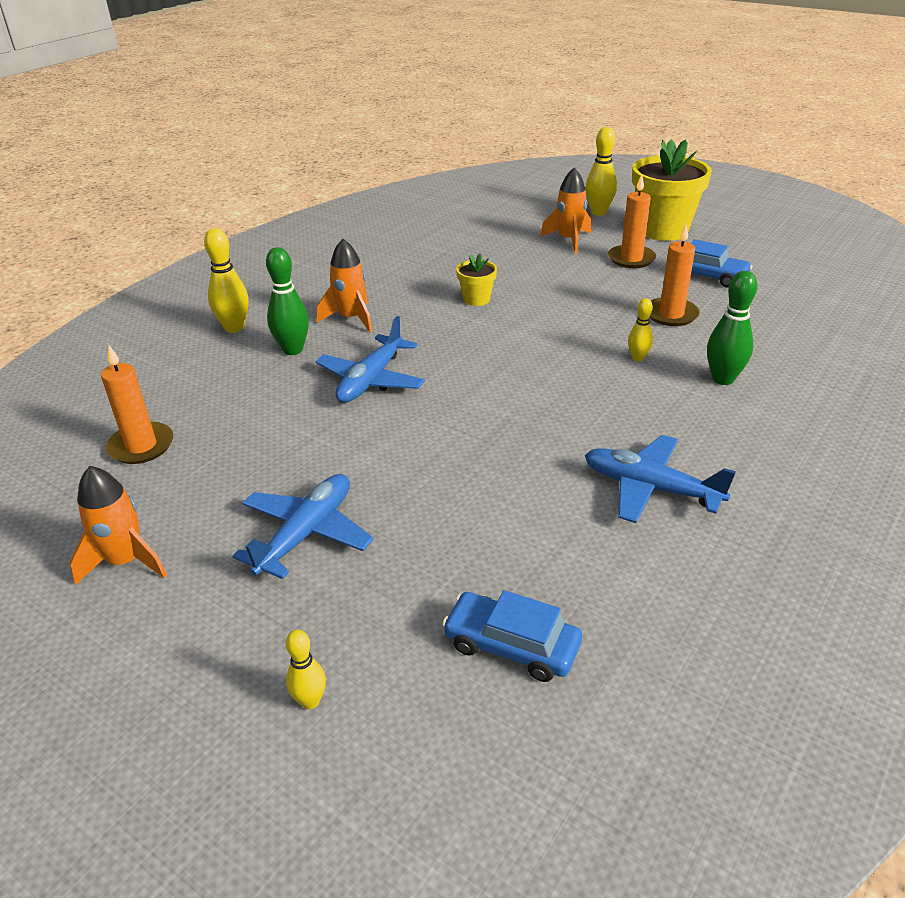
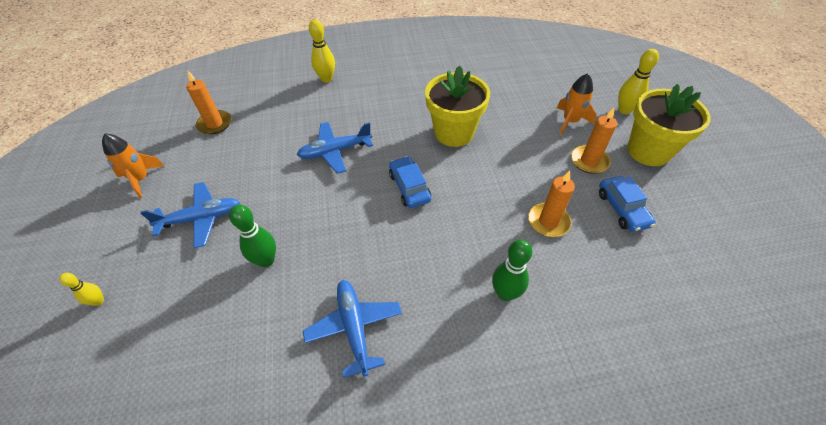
camera: 45 degrees right, 15 degrees up
green bowling pin [266,247,309,355] -> green bowling pin moved to [229,204,276,267]
orange rocket [317,239,373,333] -> none
blue car [442,590,582,682] -> blue car moved to [389,156,431,208]
yellow flower pot [456,253,497,306] -> yellow flower pot [425,65,490,147], size x2.12
yellow bowling pin [628,298,653,362] -> none

